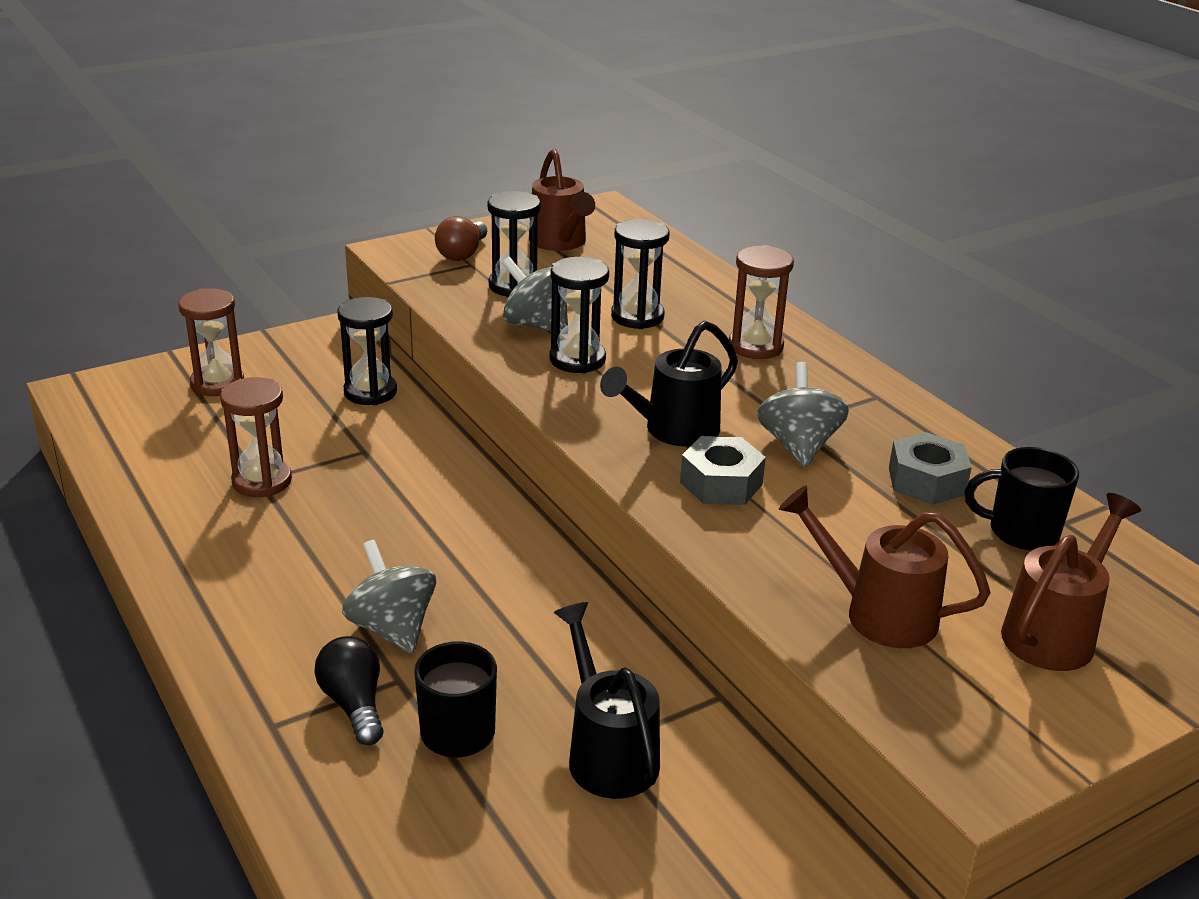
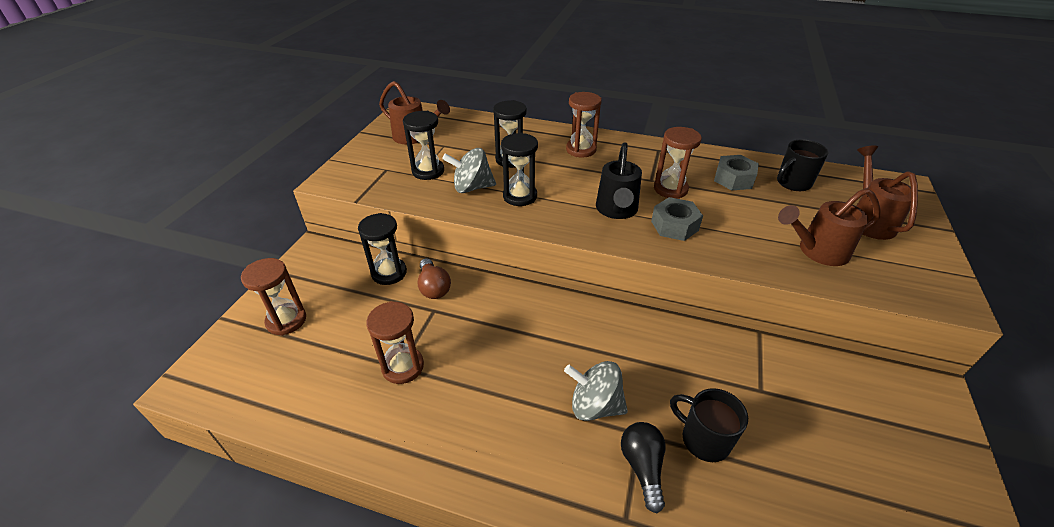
camera: 40 degrees left, 10 degrees up
black light bulb [314,636,384,745] -> black light bulb turned 60 degrees clockwise [621,422,666,513]
brown light bulb [435,216,487,261] -> brown light bulb moved to [418,258,451,299]
black watering can [554,602,660,799] -> none
grey spinning top [757,362,849,467] -> brown hourglass [654,127,702,199]

